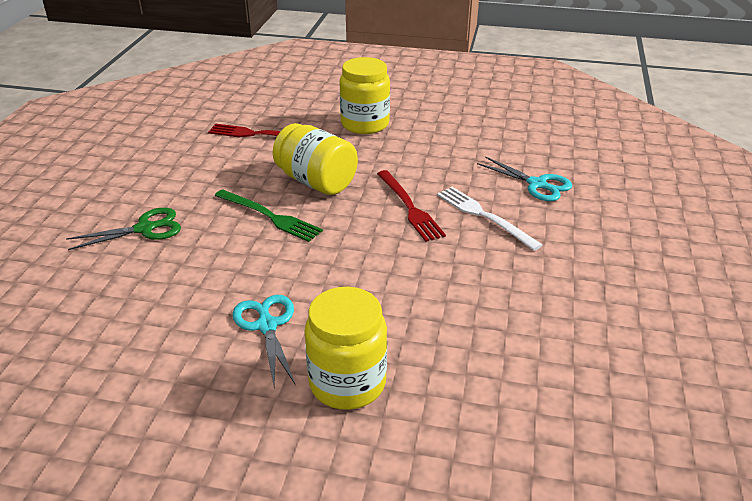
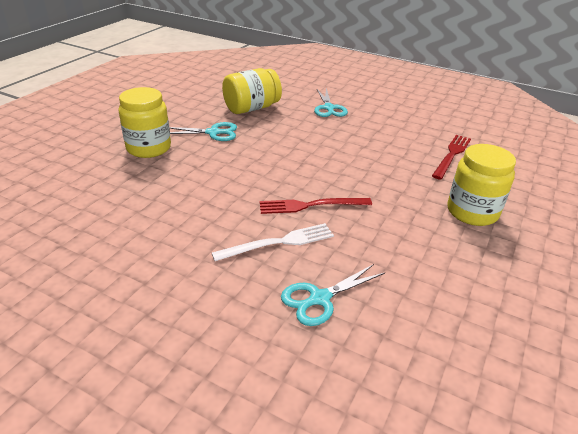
camera: 105 degrees right, 0 degrees up
green scissors [66,208,181,250] -> turquoise scissors [314,88,348,117]
green fork [215,189,323,242] -> none
yellow jar [273,123,358,195] -> yellow jar moved to [222,68,282,114]

